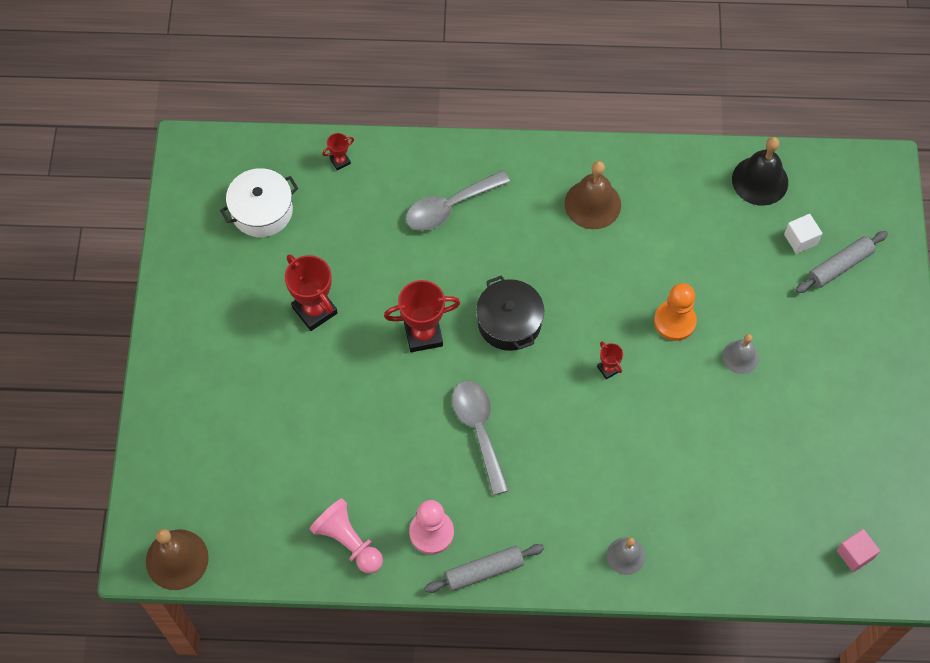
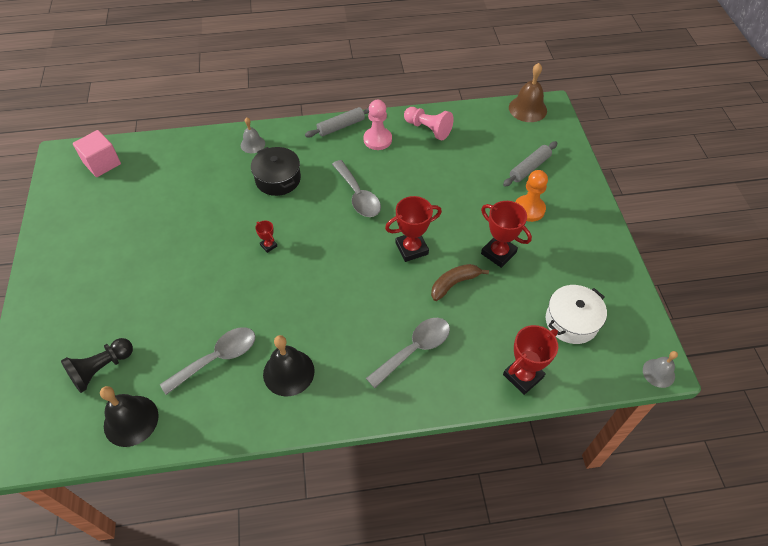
camera: 170 degrees right, 10 degrees down
red trophy [322,133,354,171] -> red trophy [503,325,558,395], size x2.02
black pot [476,275,544,351] -> black pot moved to [251,147,301,196]
brown bell [564,161,621,229] -> black bell [263,335,315,396]
orange pawn [654,283,697,341] -> orange pawn moved to [515,170,548,222]
grey bell [722,334,759,374] -> grey bell moved to [643,351,678,388]
white cube [784,214,822,254] -> black pawn [61,338,133,393]
grey rolling pin [796,231,888,293] -> grey rolling pin moved to [503,141,558,186]
pink cube [837,529,880,572] -> pink cube [73,130,121,177], size x1.56
none -> grey spoon [160,327,255,395]
none -> brown banana [431,264,489,301]

